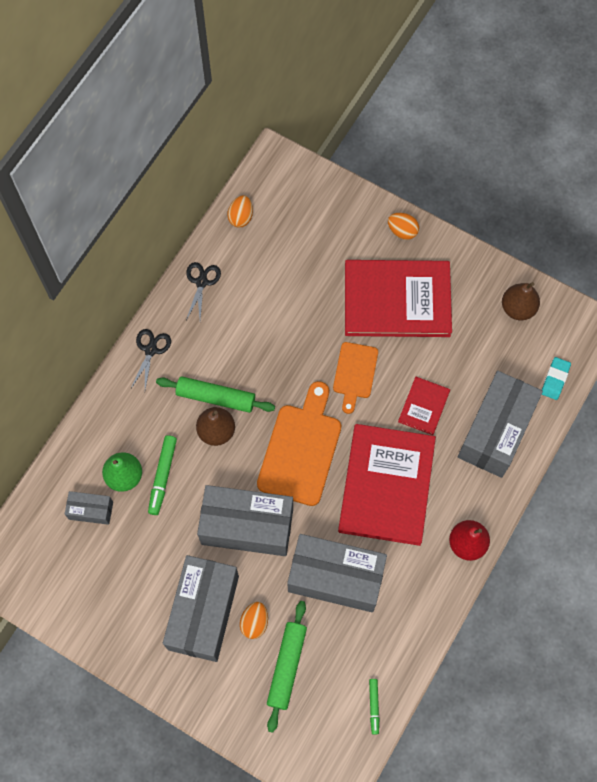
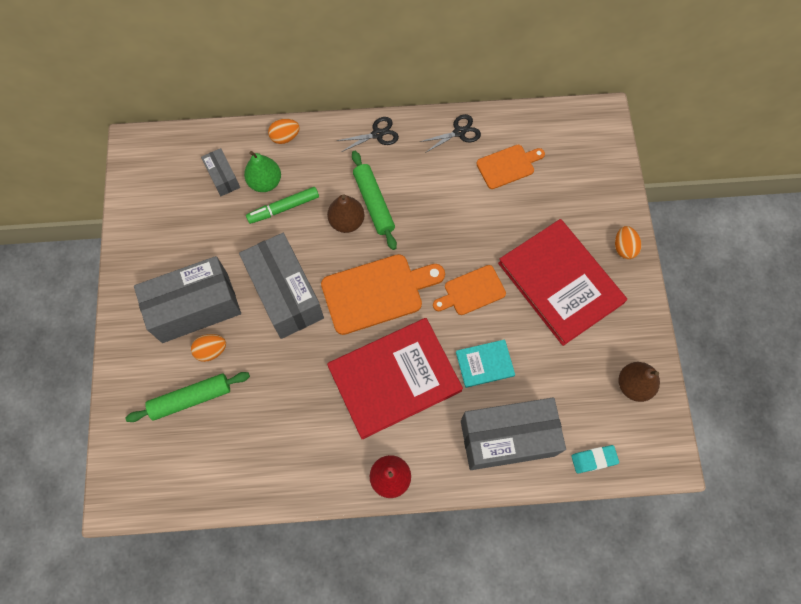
camera: 55 degrees right, 0 degrees up
orange egg [227,195,253,227] -> orange egg moved to [268,119,300,144]
grey box [287,534,387,612] -> none
green marker [369,679,379,734] -> none
red book [398,377,450,435] -> turquoise book [456,339,515,388]
none -> orange cutting board [476,145,545,189]

